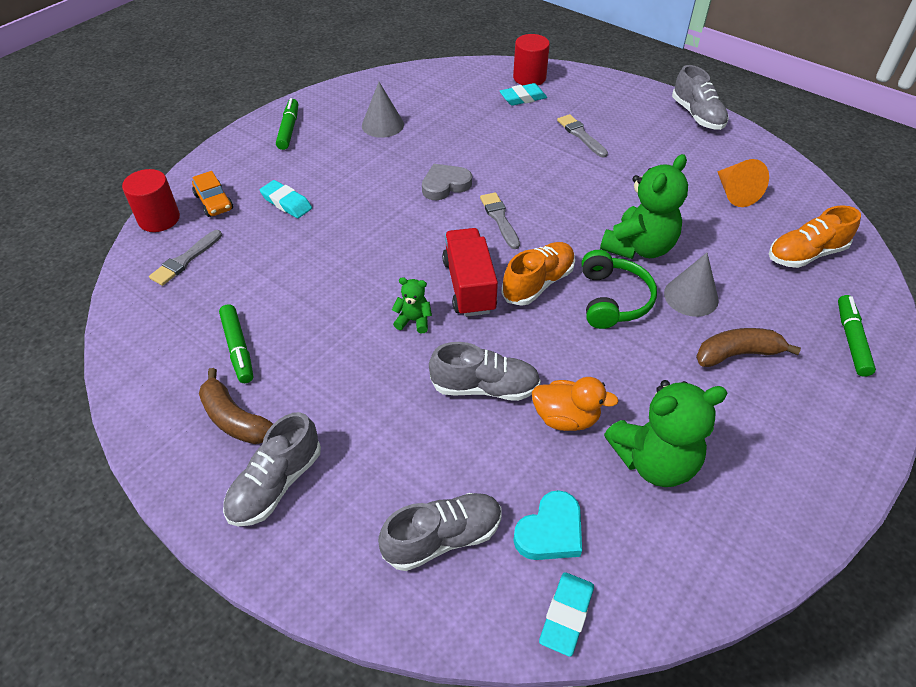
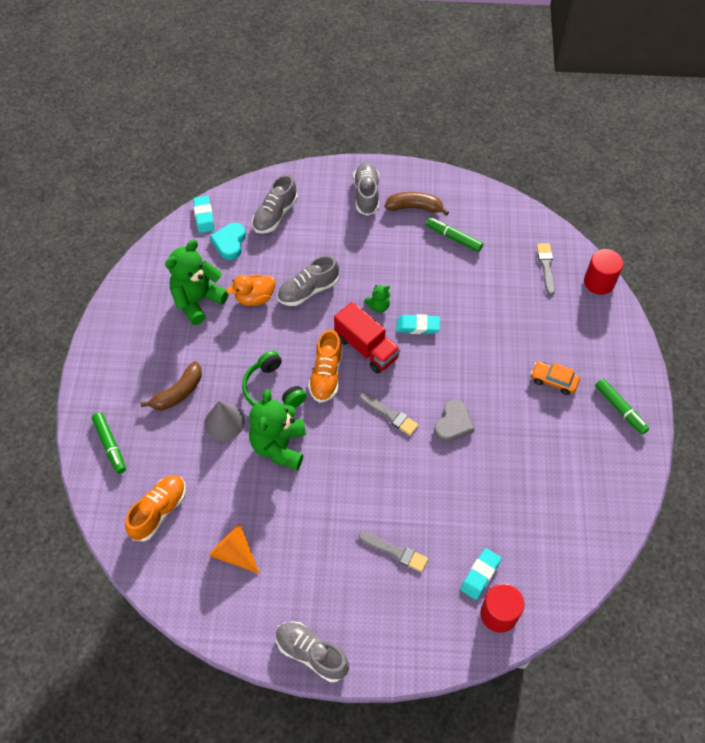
camera: 145 degrees right, 10 degrees up
orange car [192,171,233,217] -> orange car moved to [531,361,580,395]
turquoise eraser [260,180,312,218] -> turquoise eraser moved to [396,314,440,334]
grey cone [362,82,404,138] -> none

